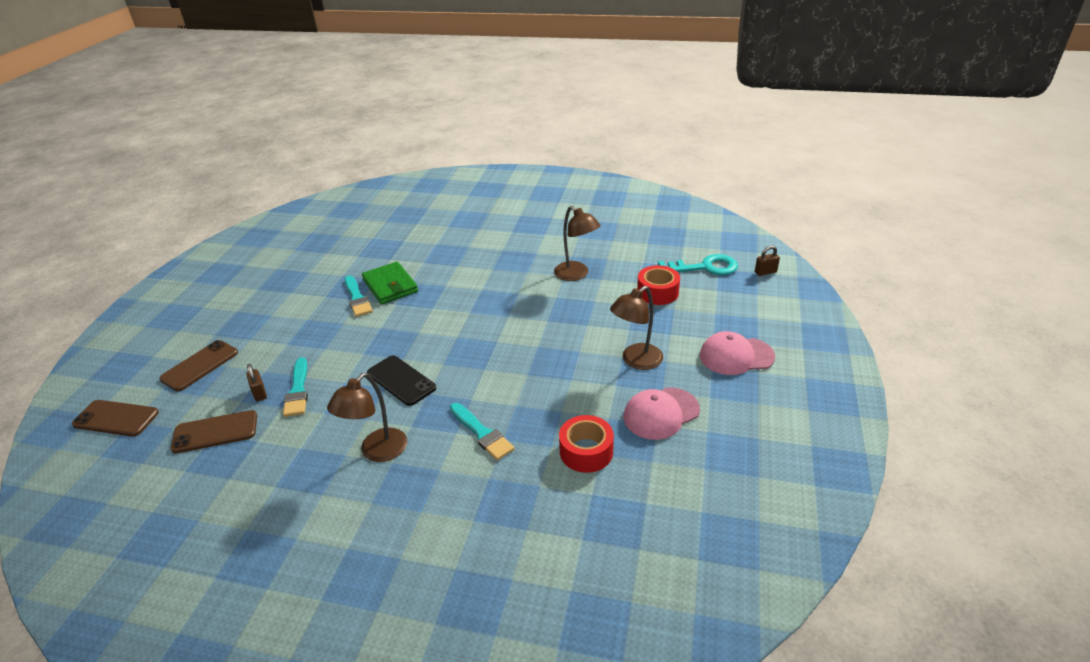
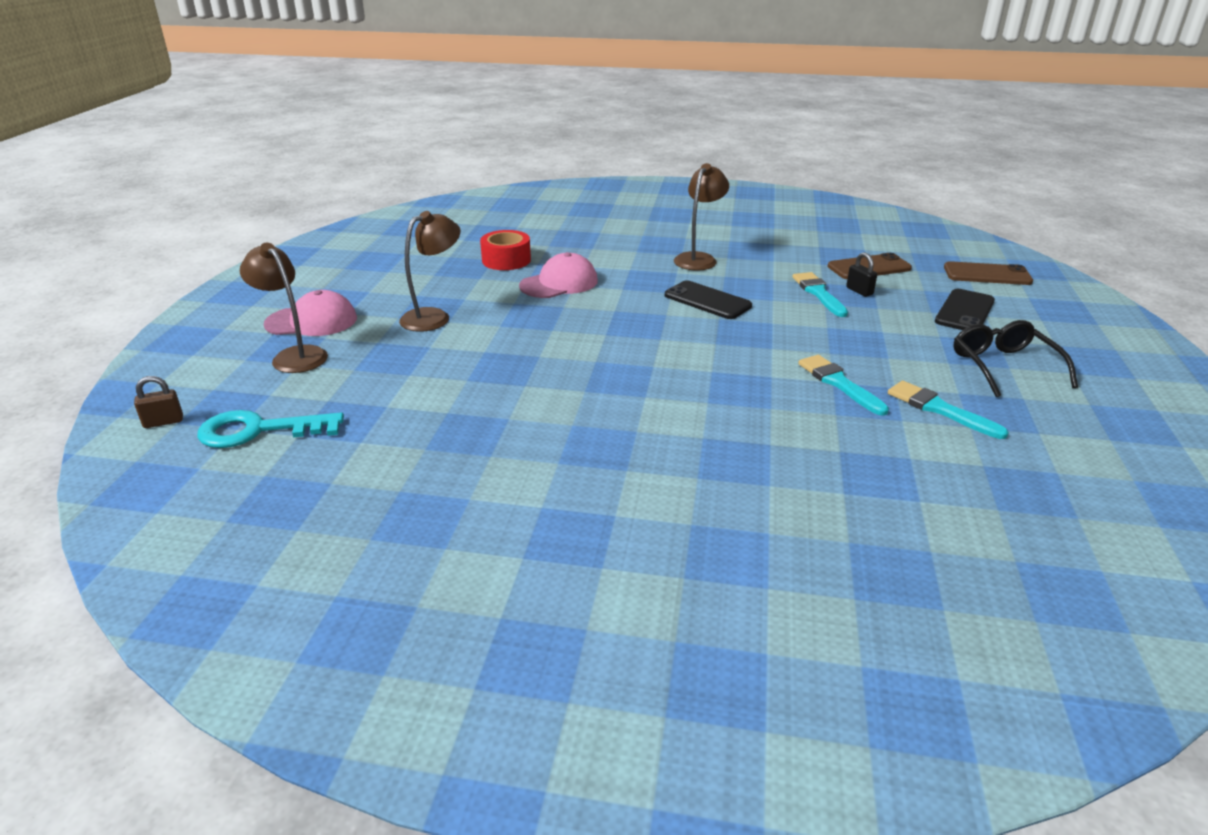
camera: 175 degrees right, 5 degrees down
brown phone [159,340,238,391] -> black phone [935,289,995,330]
brown padlock [246,364,267,402] -> black padlock [846,252,877,297]
green wallet [362,262,418,304] -> none
turquoise brush [450,403,515,460] -> turquoise brush moved to [888,381,1009,439]
brown lamp [554,206,601,281] -> brown lamp moved to [240,243,328,373]
pink cap [624,387,700,440] -> pink cap moved to [519,252,598,298]
red tape [637,265,680,305] -> none
none -> black glasses [953,320,1078,397]

